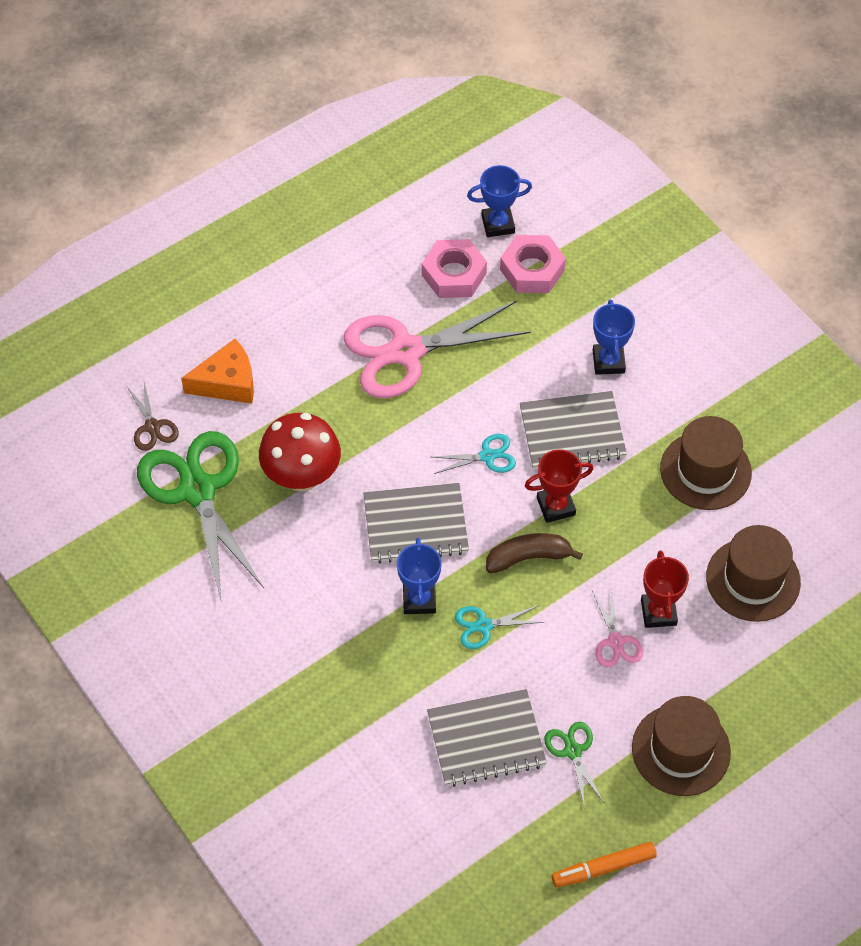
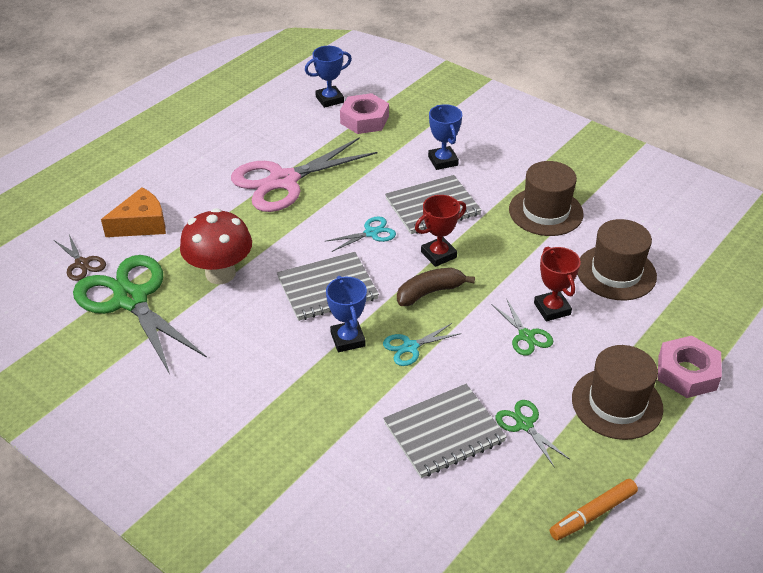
camera: 15 degrees left, 15 degrees down
pink nut [422,239,487,298] -> pink nut moved to [658,336,722,398]
pink scissors [592,587,643,668] -> green scissors [492,298,553,356]

